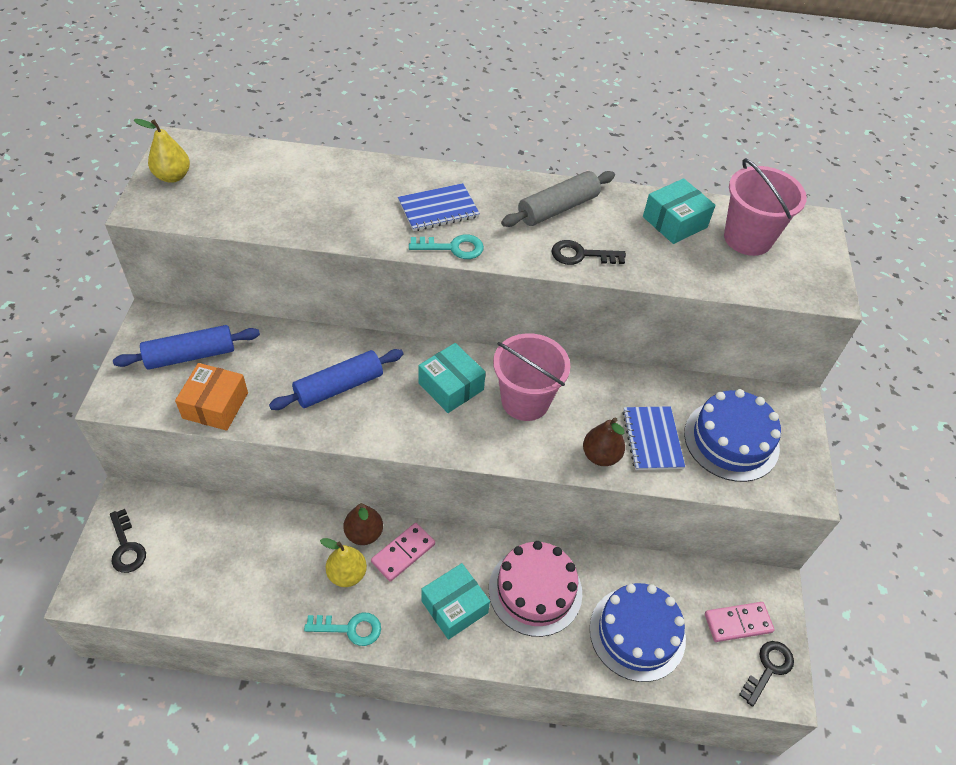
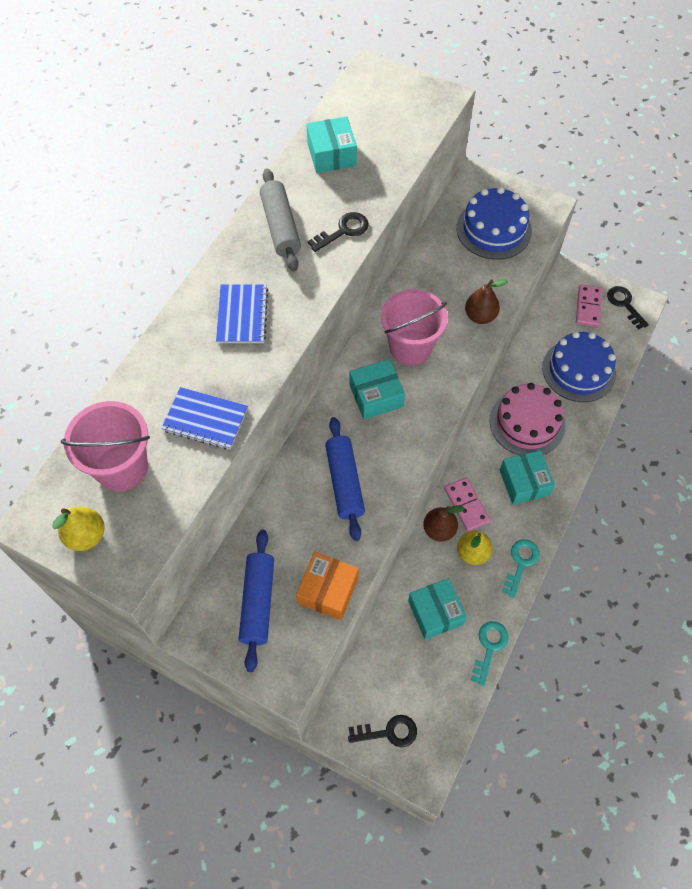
camera: 65 degrees left, 10 degrees up
orange box [175,363,248,431] -> orange box turned 75 degrees clockwise [296,552,359,620]
turquoise key [409,235,484,259] -> turquoise key moved to [471,621,509,686]
black key [551,240,626,265] -> black key turned 150 degrees counterclockwise [308,212,369,252]
blue notebook [623,406,685,470] -> blue notebook moved to [161,387,248,450]
pink bucket [724,158,807,256] -> pink bucket moved to [61,401,150,491]
none -> turquoise box [408,578,467,640]

